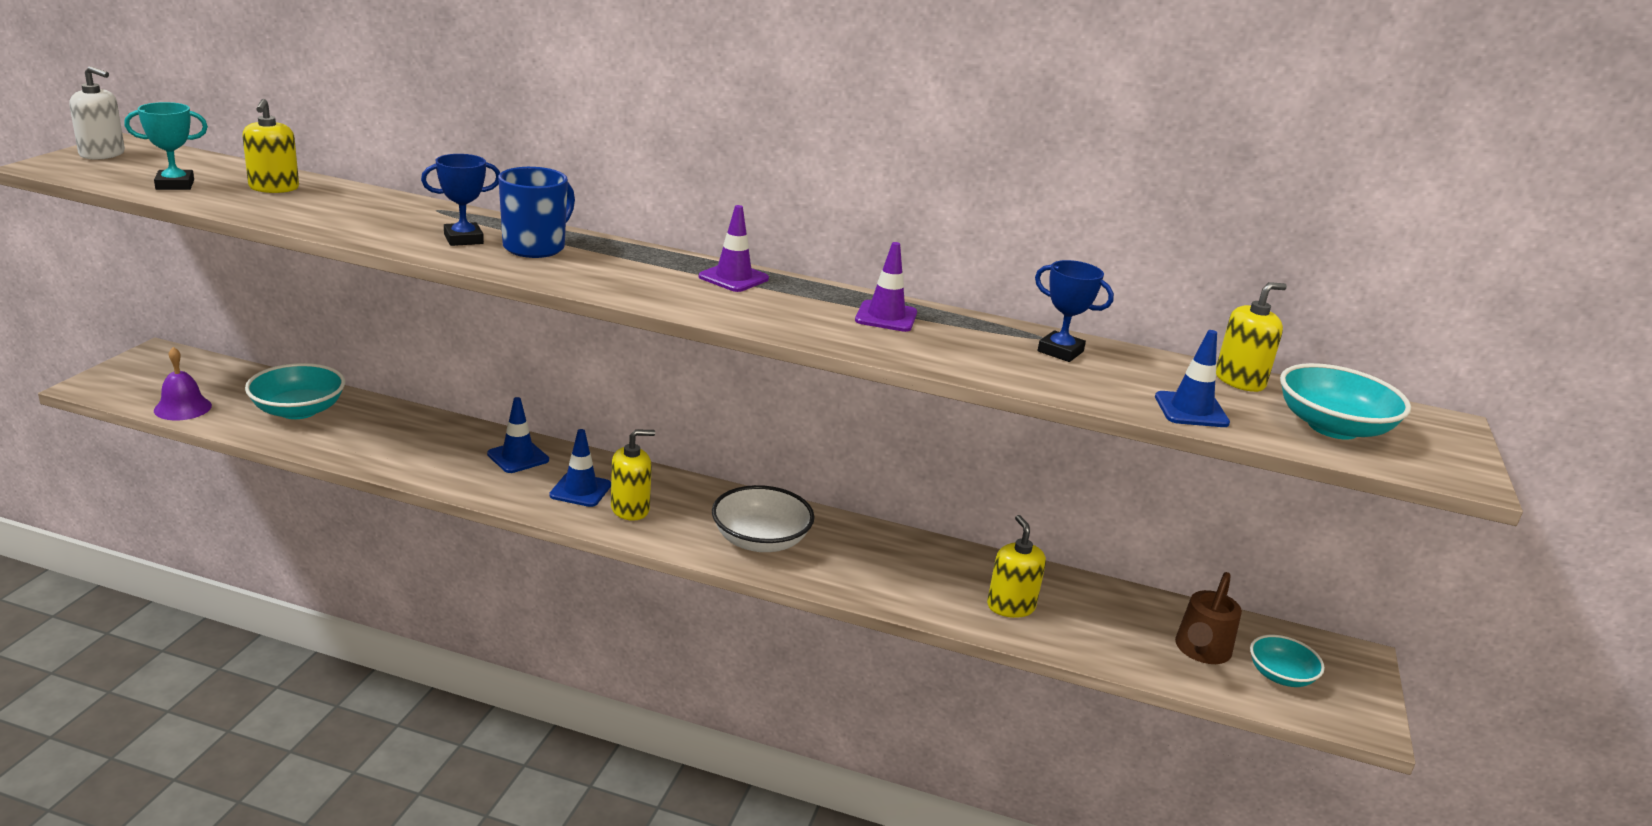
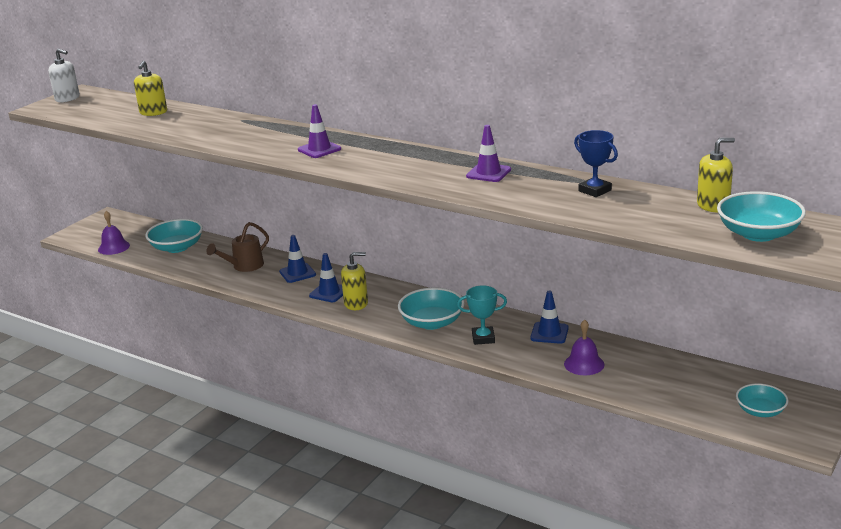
camera: 20 degrees right, 0 degrees up
turquoise trophy [124,102,208,190] -> turquoise trophy moved to [457,285,507,345]
blue trophy [421,154,500,246] -> none
blue mug [498,167,575,258] -> none
purple traffic cone [699,205,769,292] -> purple traffic cone moved to [298,104,341,158]
white bowl [712,485,814,552] -> turquoise bowl [398,287,465,330]
yellow soap dispenser [987,515,1046,618] -> purple bell [564,319,605,375]
blue traffic cone [1155,330,1230,427] -> blue traffic cone moved to [530,291,569,344]
brown watering can [1175,572,1242,664] -> brown watering can moved to [206,222,269,272]

